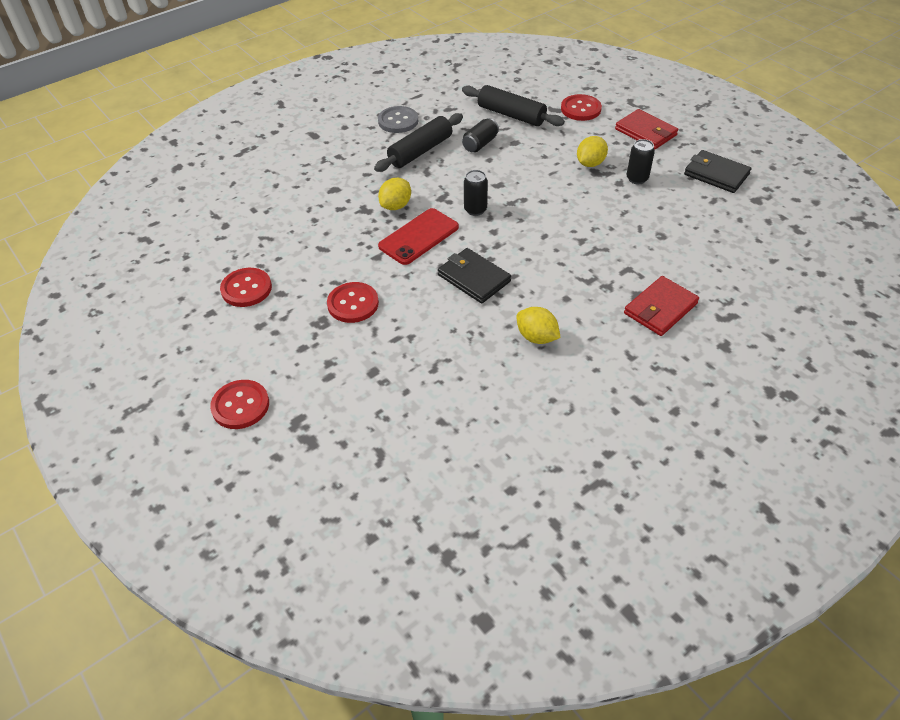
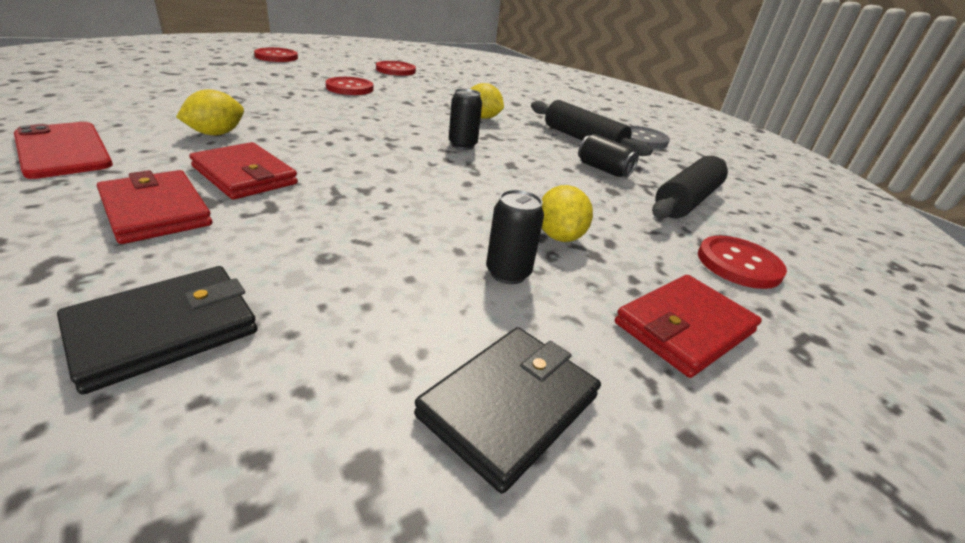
camera: 90 degrees right, 15 degrees down
red phone [378,208,459,265] -> red phone moved to [14,122,113,179]
black wallet [438,248,511,304] -> black wallet moved to [57,266,257,394]
yellow lemon [577,136,608,167] -> yellow lemon turned 45 degrees clockwise [542,185,593,242]
none -> red wallet [189,142,298,200]

